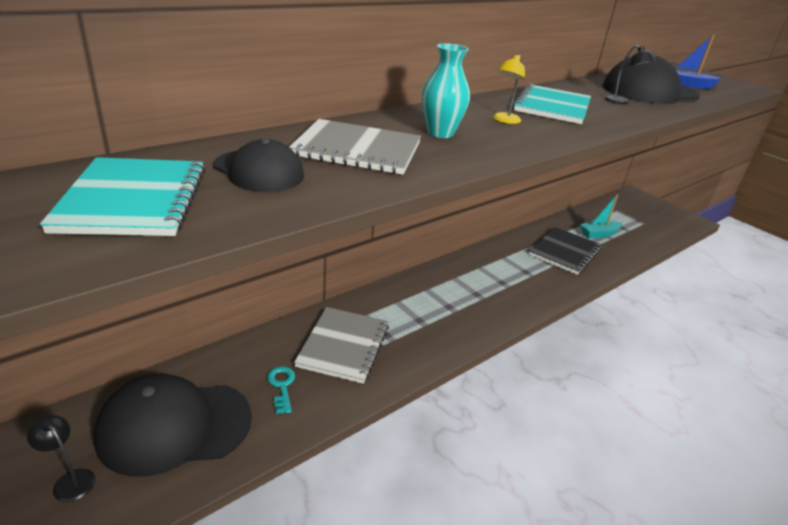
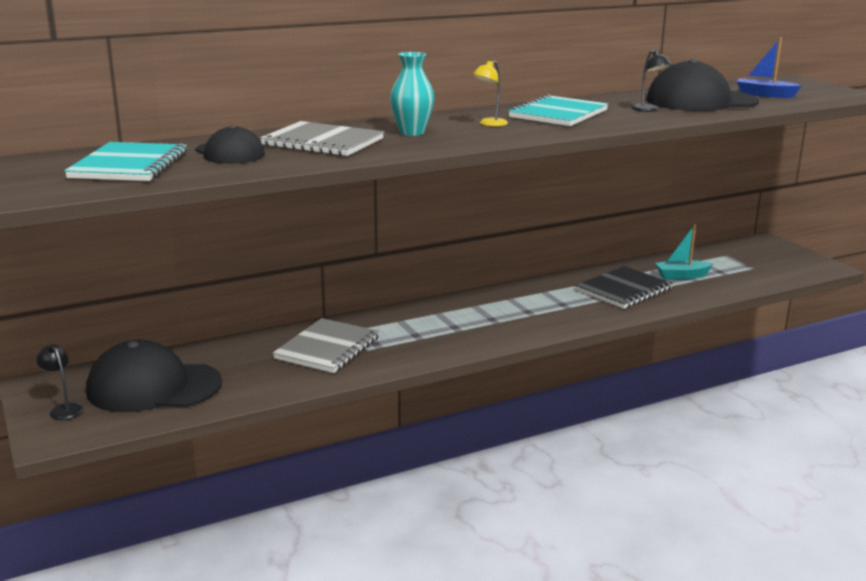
camera: 15 degrees right, 10 degrees down
turquoise key [267,366,295,414] -> none

